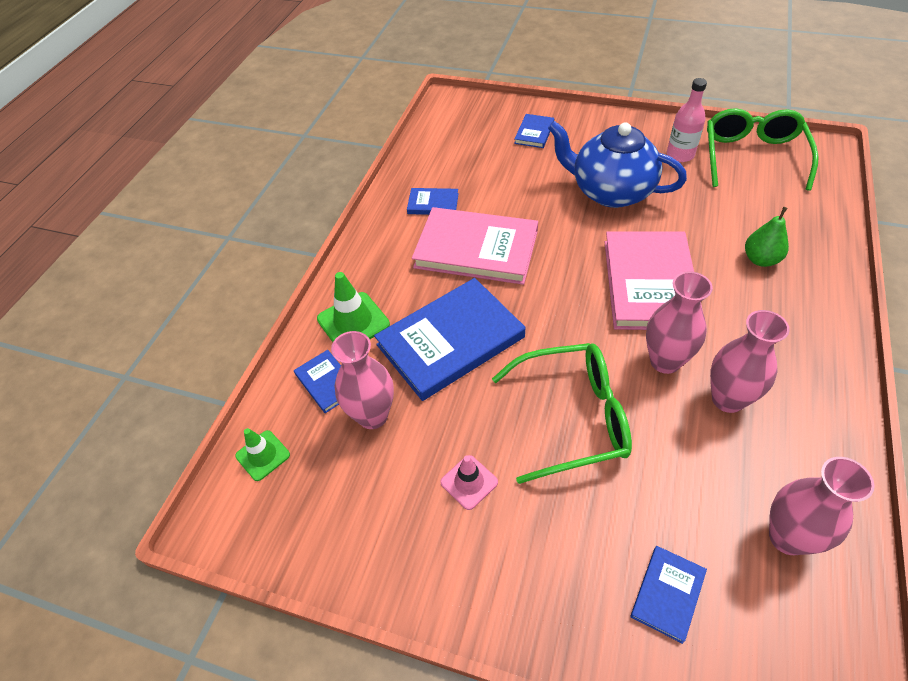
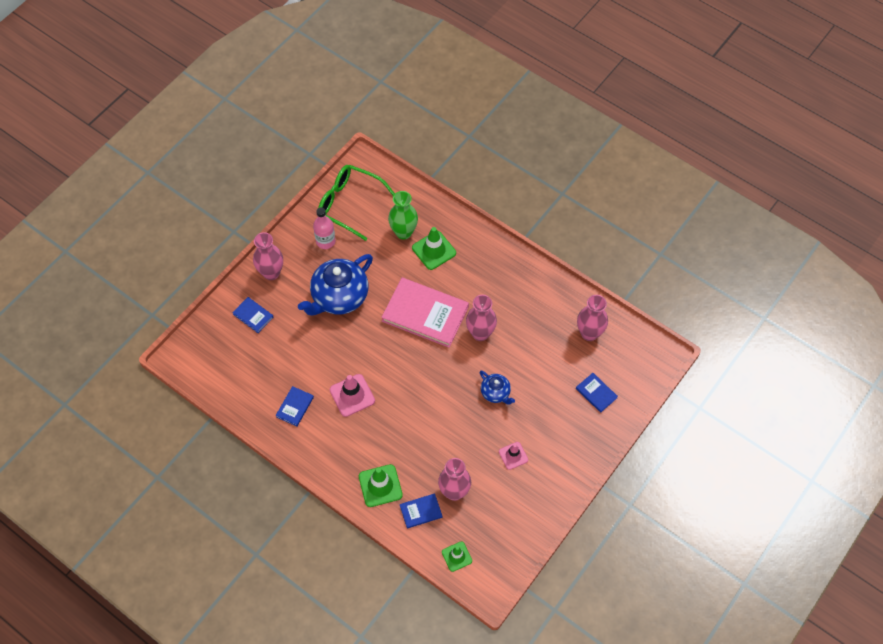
camera: 75 degrees left, 10 degrees up
blue book [374,278,525,401] -> none
pink book [412,207,538,285] -> pink traffic cone [330,374,375,417]
green glasses [492,343,632,484] -> blue teapot [480,370,515,405]
pink vase [710,310,790,413] -> pink vase moved to [253,232,283,280]
green pear [745,207,789,267] -> green traffic cone [412,227,456,270]
none -> green vase [388,191,418,240]

